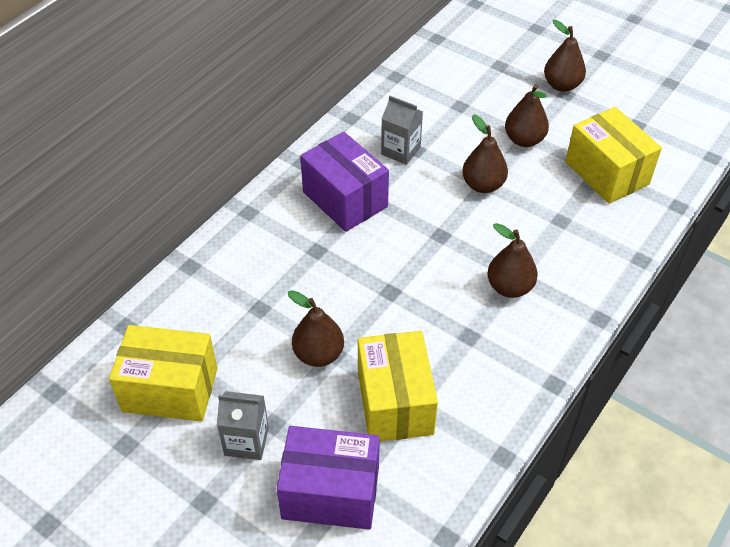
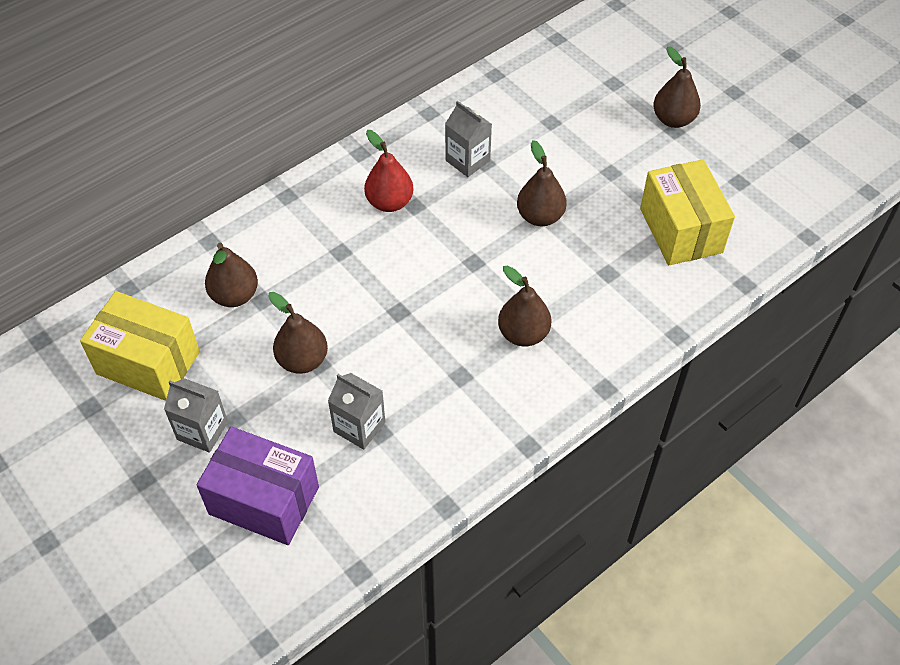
camera: 15 degrees right, 5 degrees up
purple box [300,132,389,232] -> red pear [364,130,414,212]
yellow box [358,331,438,442] -> grey carton [328,373,385,450]
brown pear [505,84,549,147] -> brown pear moved to [205,243,258,307]

